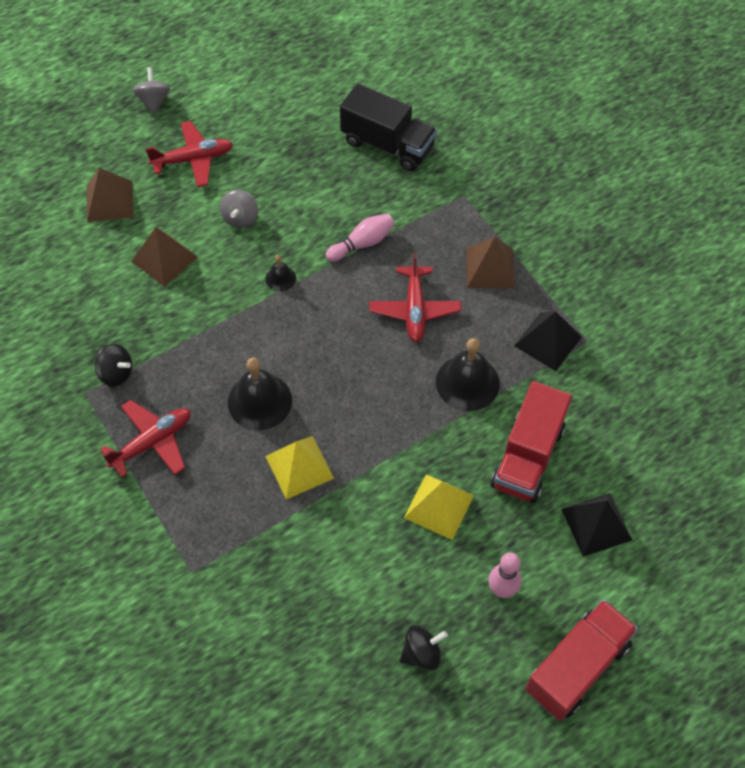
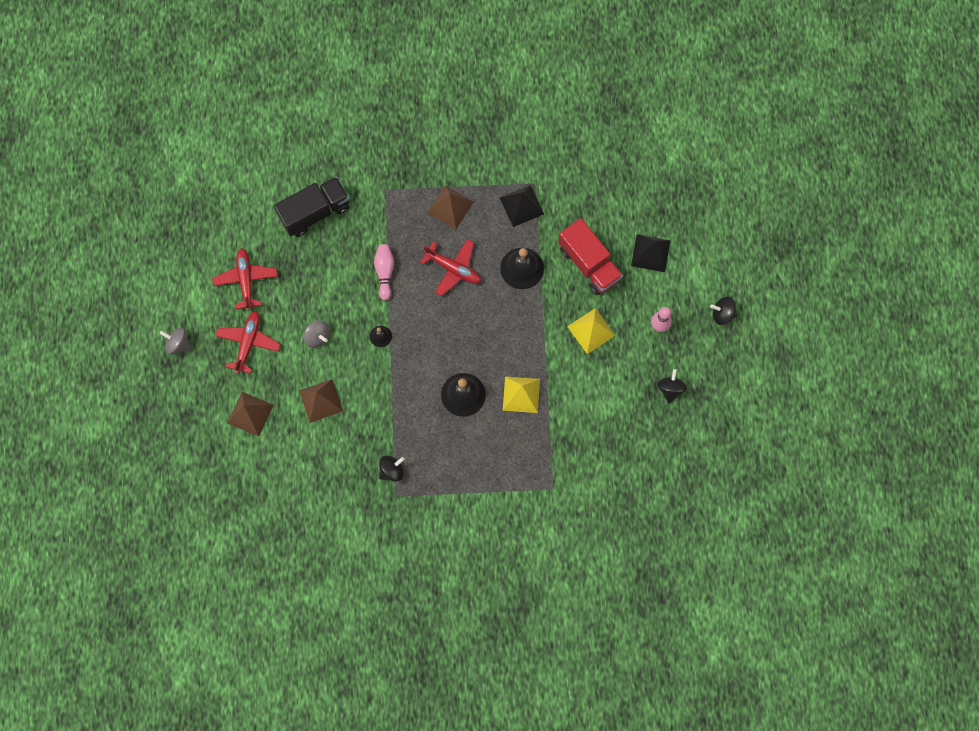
camera: 60 degrees left, 15 degrees up
red plane [100,400,191,477] -> red plane moved to [212,248,278,311]
red truck [525,599,638,721] -> black spinning top [710,297,738,325]

